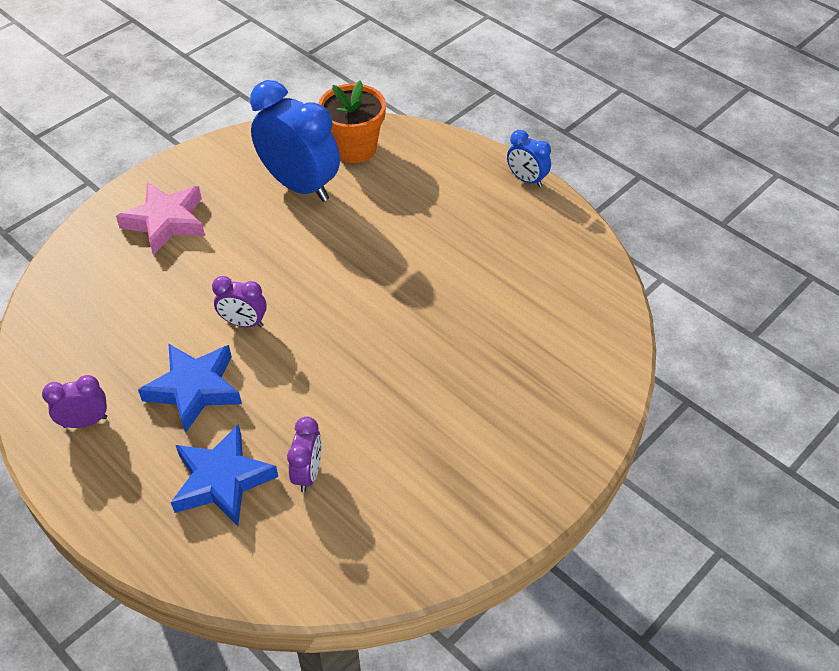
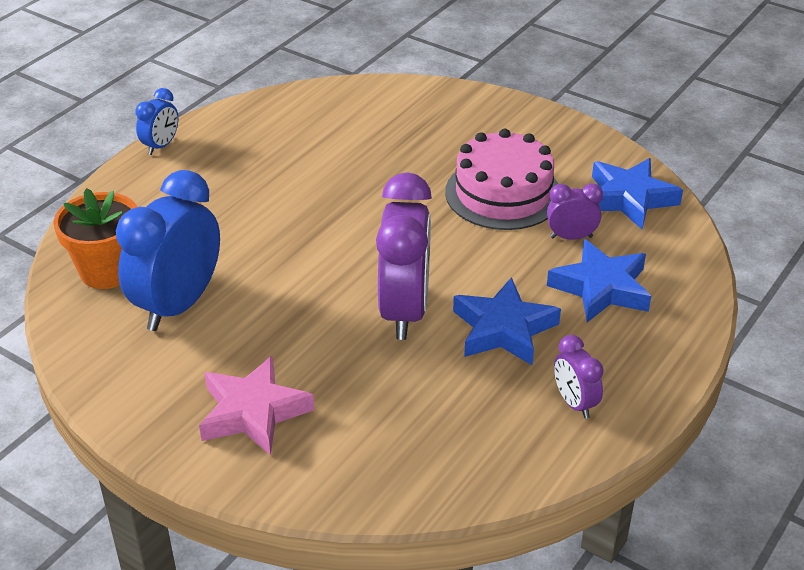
camera: 100 degrees left, 10 degrees down
purple clock [212,276,267,327] -> purple clock [376,172,432,340], size x2.05
none -> pink cake [445,129,559,230]
none -> blue star [592,158,683,229]

